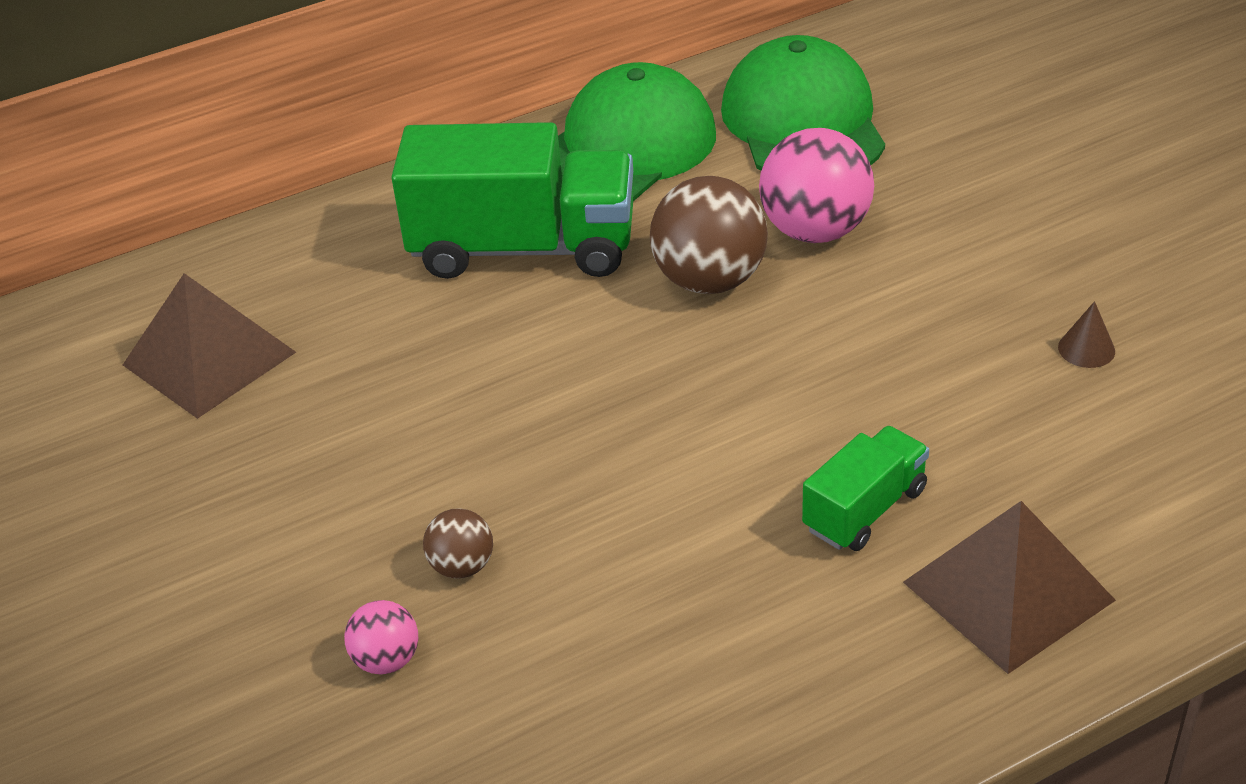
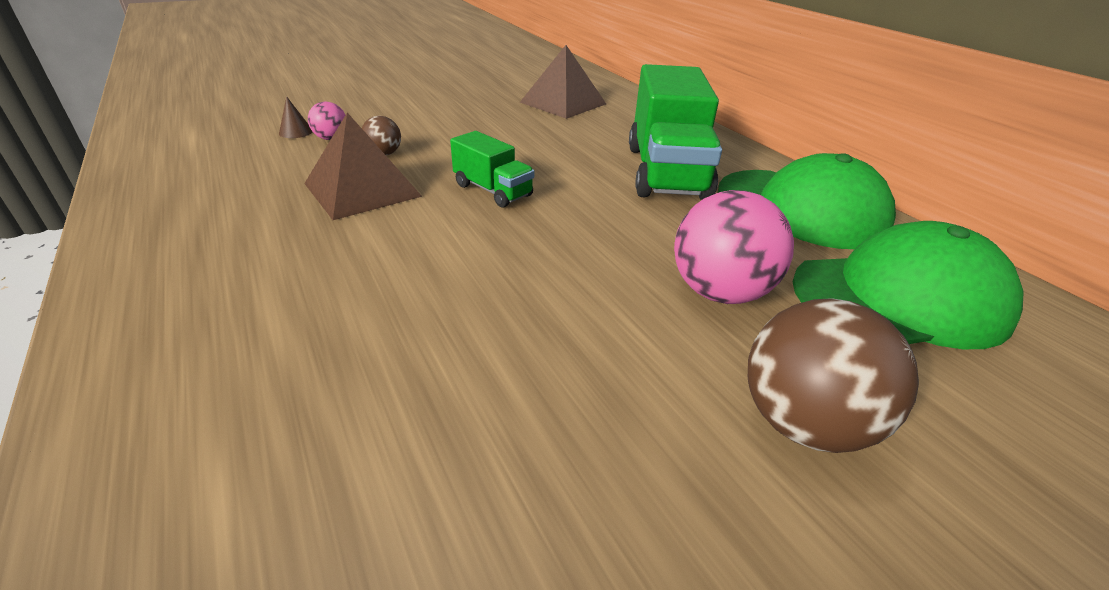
camera: 85 degrees right, 5 degrees down
brown ball [650,176,768,294] -> brown ball moved to [748,298,919,453]
green truck [802,426,929,551] -> green truck moved to [450,131,534,208]
brown pyramid [903,501,1116,674] -> brown pyramid moved to [304,113,422,220]
brown cone [1058,301,1115,368] -> brown cone moved to [279,96,312,138]

